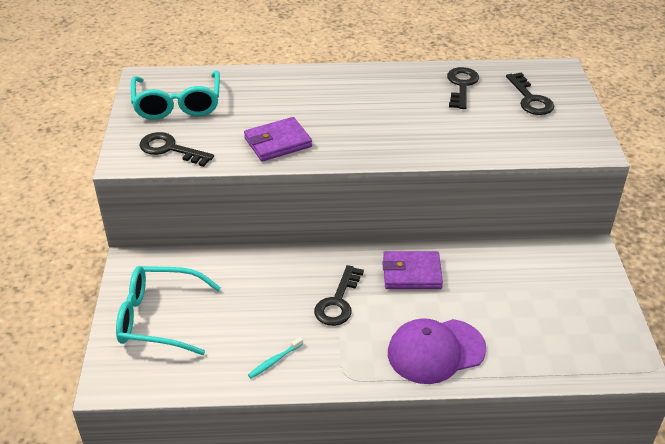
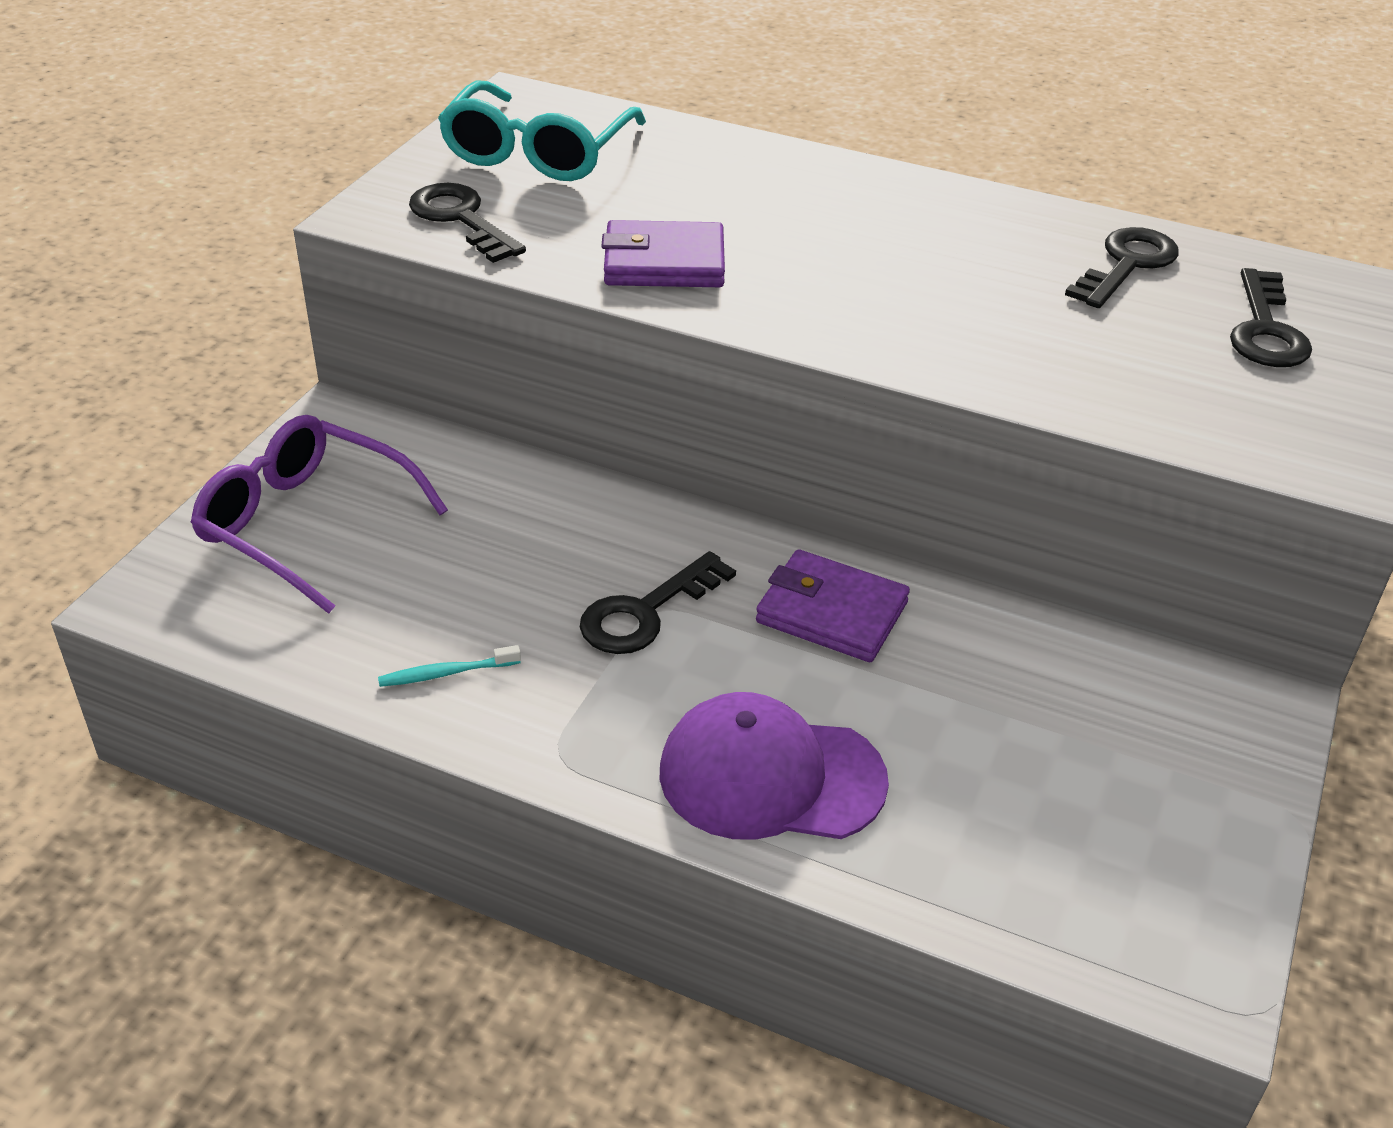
camera: 25 degrees right, 0 degrees up
turquoise glasses [116,266,221,355] -> purple glasses [191,415,448,614]

